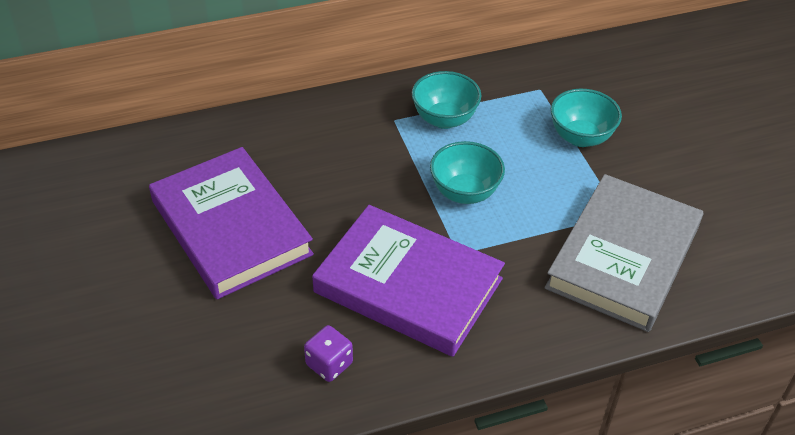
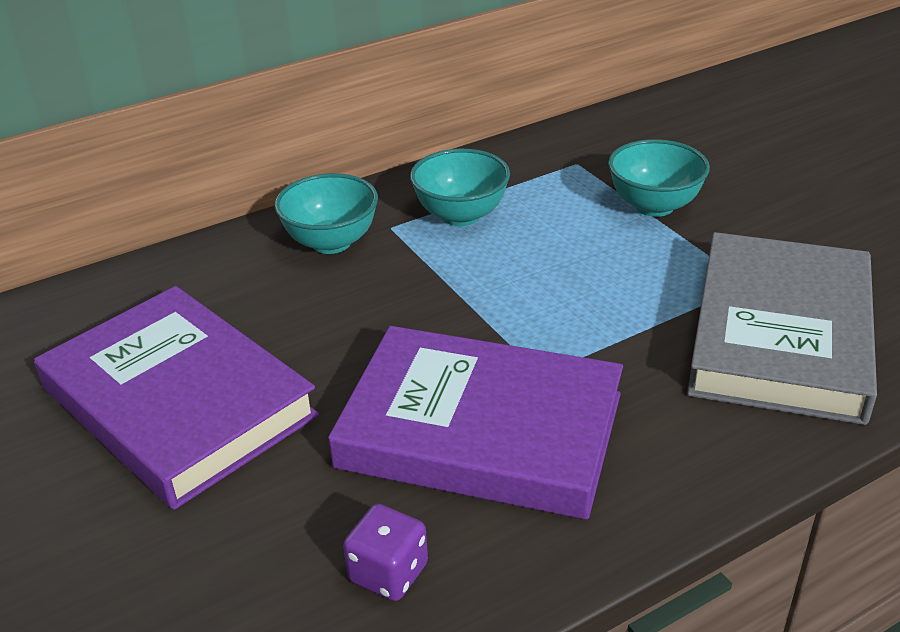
camera: 10 degrees left, 10 degrees down
turquoise bowl [430,141,505,204] -> turquoise bowl moved to [275,173,378,254]

